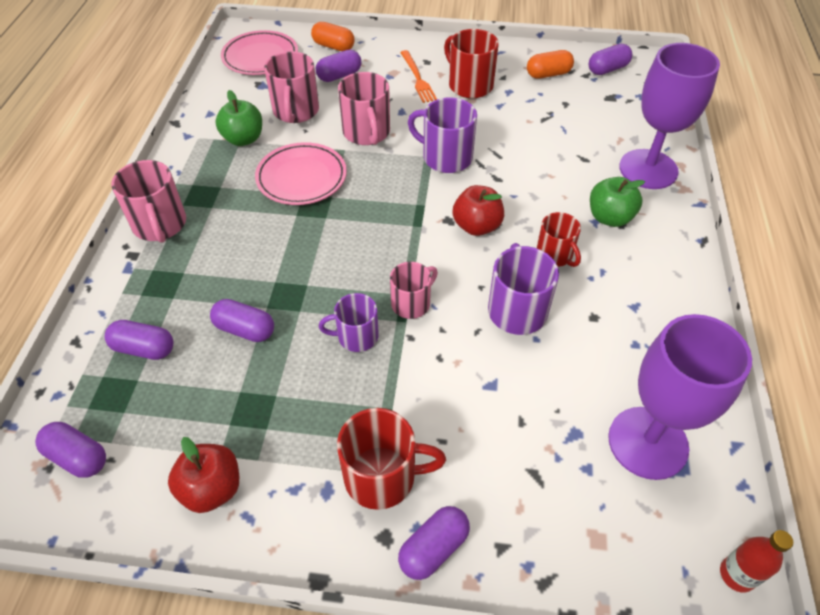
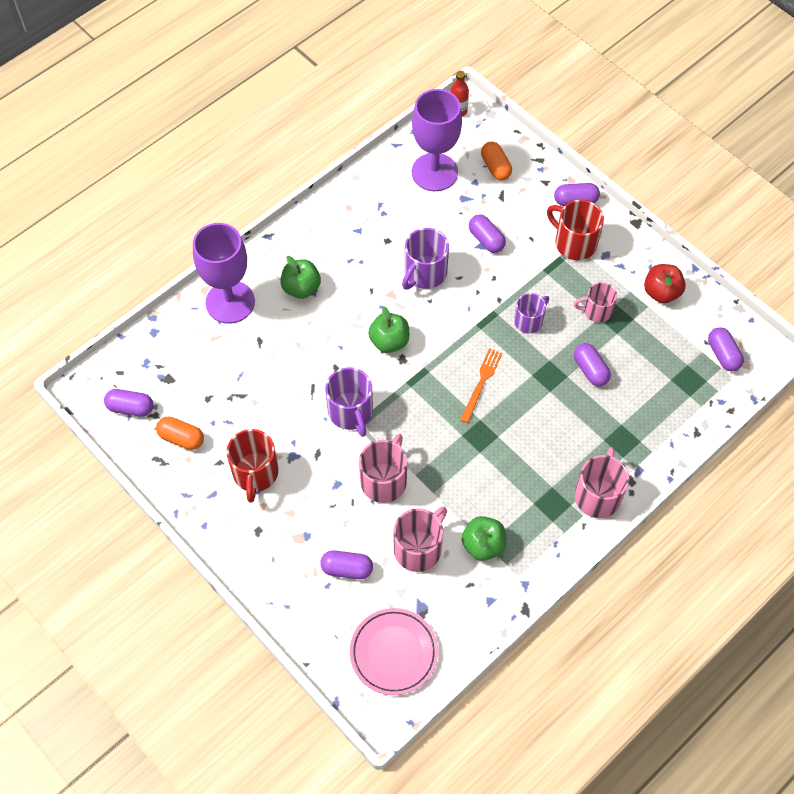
camera: 140 degrees left, 10 degrees up
purple capsule [104,320,173,360] -> purple capsule moved to [469,215,506,253]
pink plate [255,142,347,205] -> none
orange capsule [311,22,355,51] -> orange capsule moved to [481,142,512,180]
purple mug [319,293,379,352] -> purple mug turned 75 degrees counterclockwise [514,293,549,333]
pink mug [390,262,438,319] -> pink mug moved to [574,282,617,323]
orange fork [400,50,437,103] -> orange fork moved to [460,348,503,423]
red apple [453,185,504,236] -> green apple [368,306,409,353]
red mug [537,212,581,267] -> none

